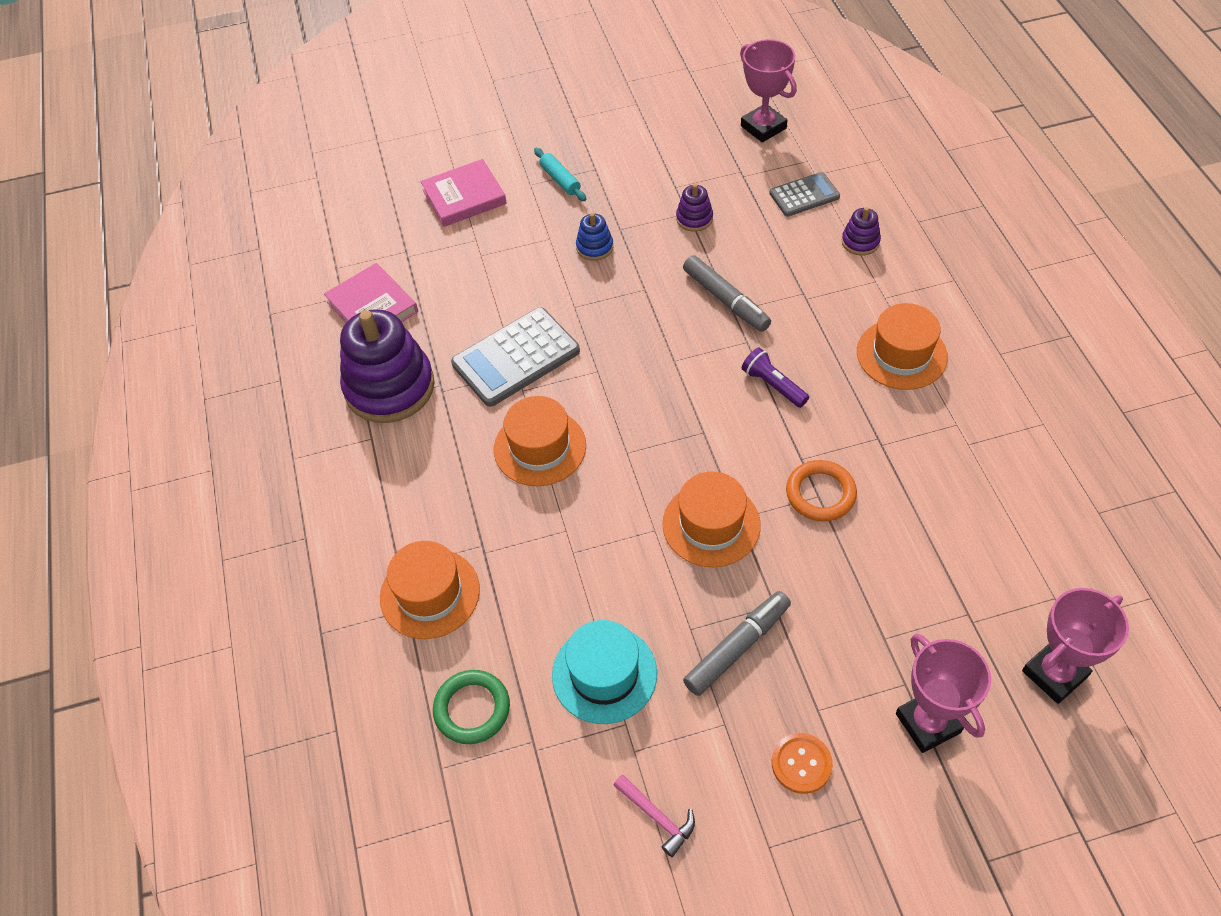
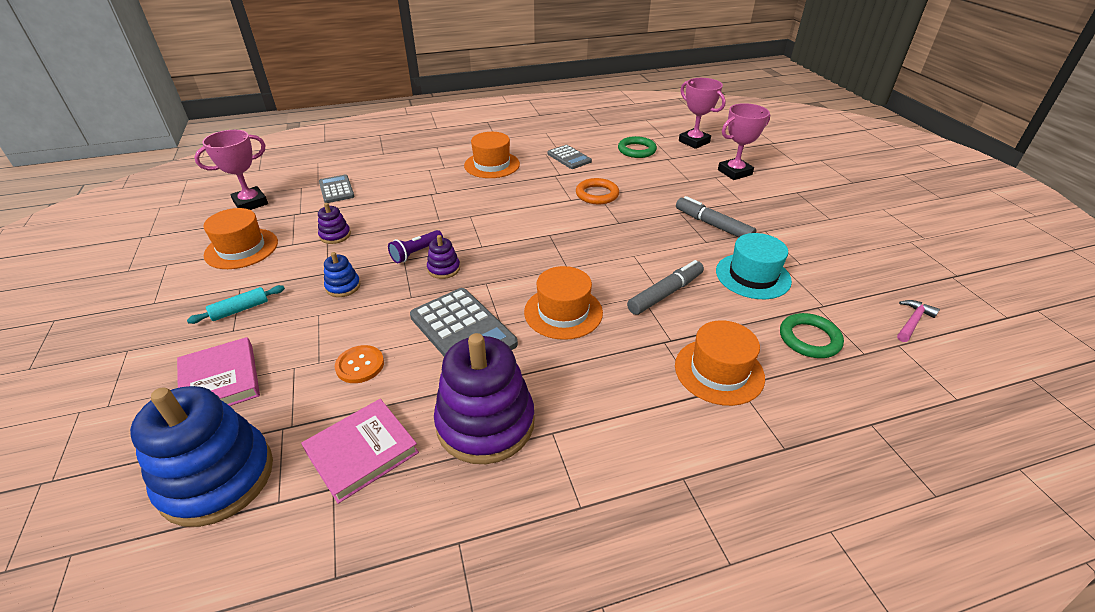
camera: 95 degrees left, 15 degrees down
pink hammer [613,775,695,857] -> pink hammer moved to [897,300,940,342]
orange hat [662,472,761,567] -> orange hat moved to [203,208,278,269]
grey marker [683,255,771,332] -> grey marker moved to [627,260,704,315]
purple flashlight [742,347,809,408] -> purple flashlight moved to [388,230,443,263]
orange button [772,733,833,794] -> orange button moved to [335,345,384,383]
purple stacking toy [842,207,881,256] -> purple stacking toy moved to [427,235,460,279]
none -> blue stacking toy [130,386,273,527]
none -> grey calculator [547,145,592,169]
none -> green ring [618,136,657,158]

